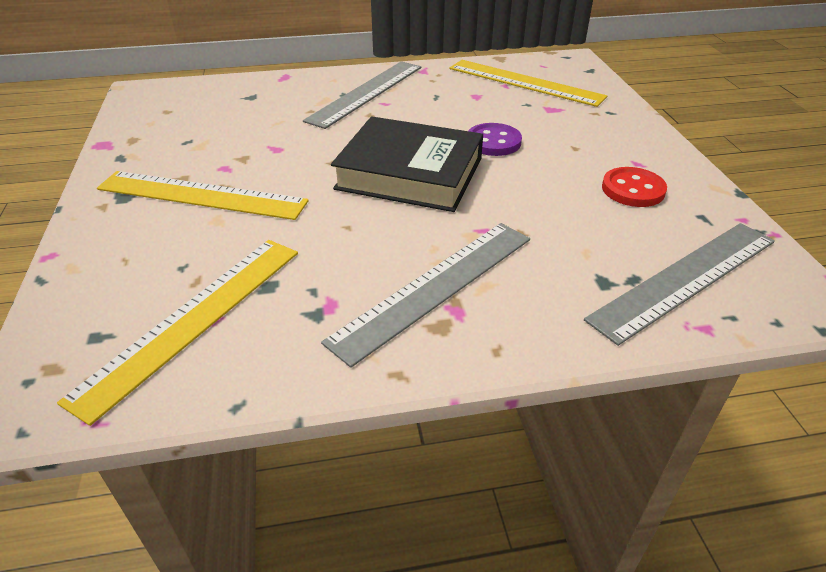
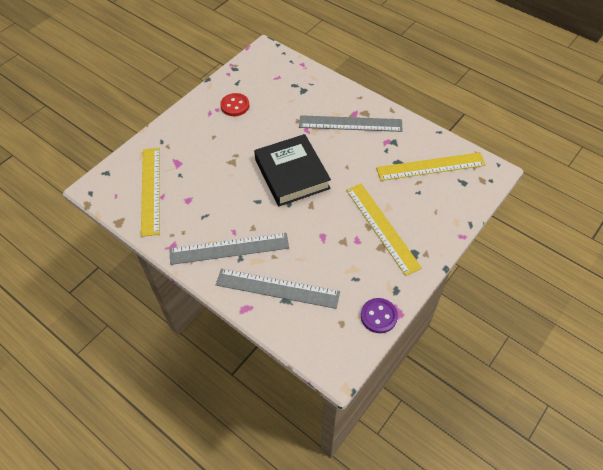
camera: 130 degrees left, 15 degrees up
purple button [468,123,522,156] -> purple button moved to [361,298,398,333]
grey ruler [584,223,775,346] -> grey ruler moved to [216,269,340,309]

